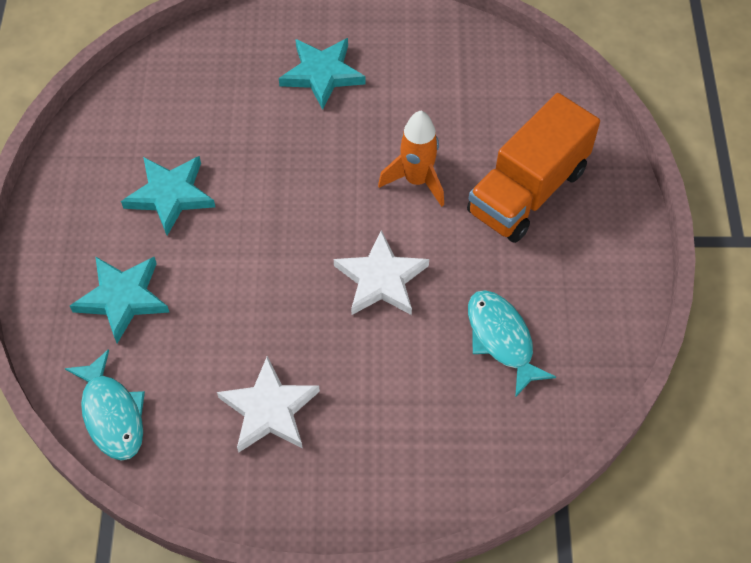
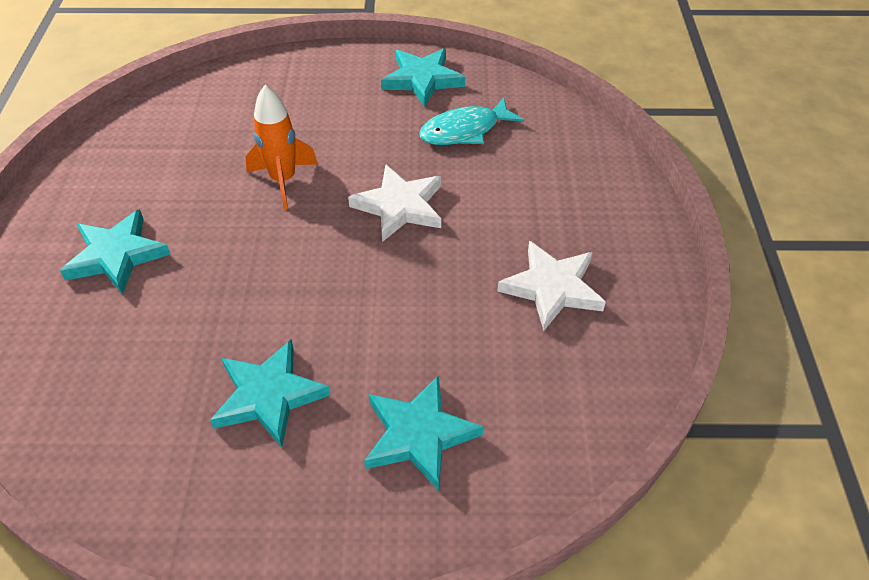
camera: 90 degrees left, 10 degrees down
turquoise fish [65,349,145,461] -> none
orange truck [467,93,600,243] -> none
none -> turquoise star [381,48,465,107]

